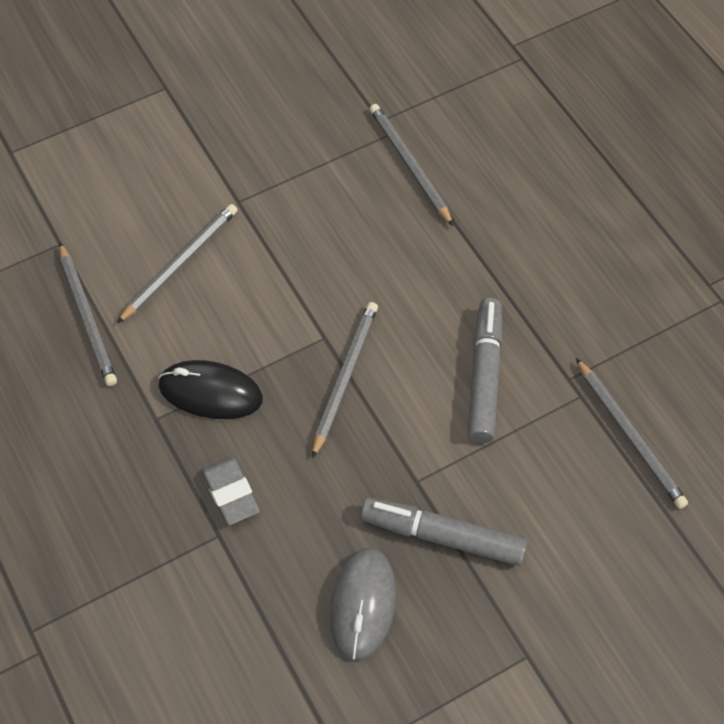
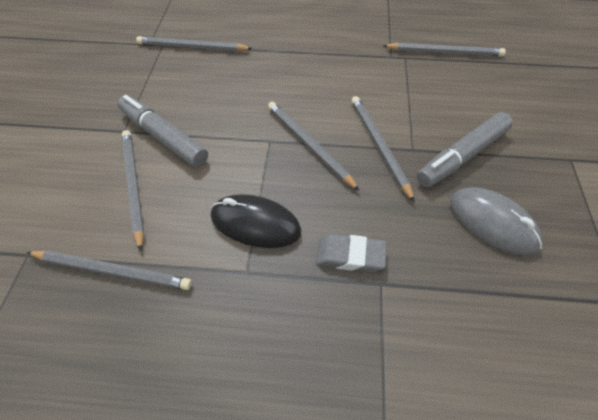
camera: 55 degrees left, 5 degrees down
black mouse [158,360,263,419] -> black mouse turned 60 degrees clockwise [211,194,301,248]
grey marker [468,298,503,443] -> grey marker moved to [117,95,208,167]
none -> grey pencil [351,96,415,202]

